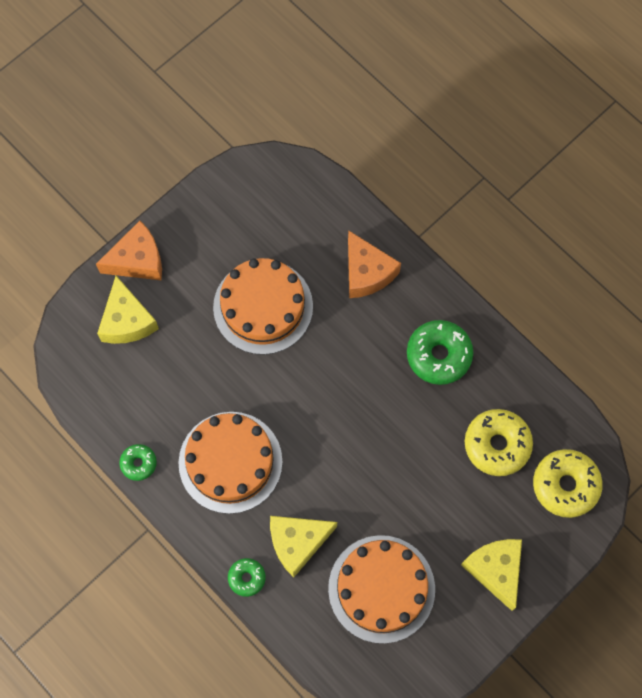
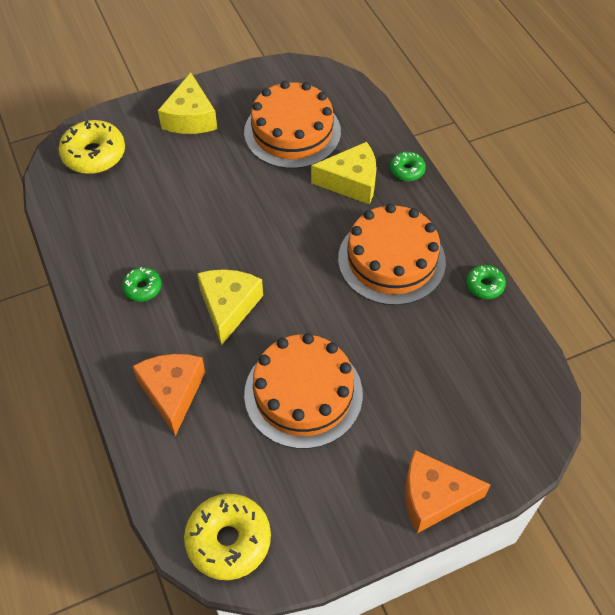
camera: 160 degrees left, 15 degrees down
yellow cheese [97,276,159,344] -> yellow cheese moved to [197,269,263,345]
green donut [407,320,473,385] -> green donut [122,267,162,302], size x0.54
yellow donut [465,409,533,476] -> yellow donut moved to [184,494,271,580]

